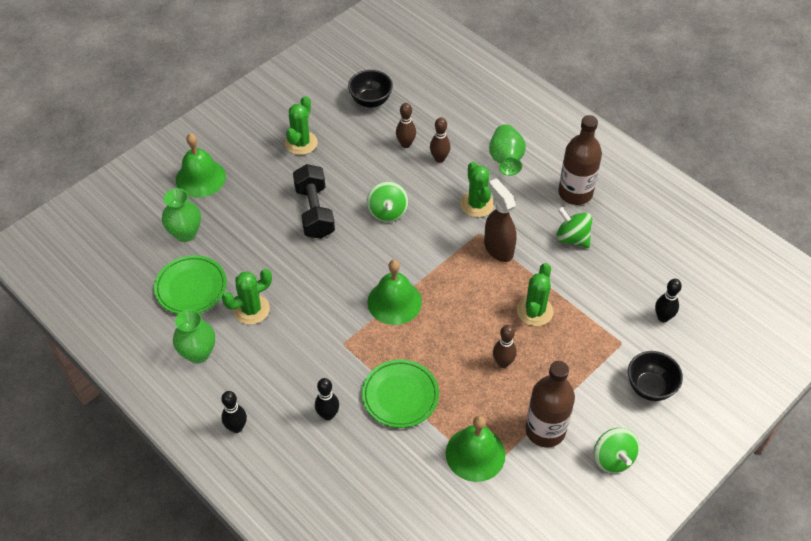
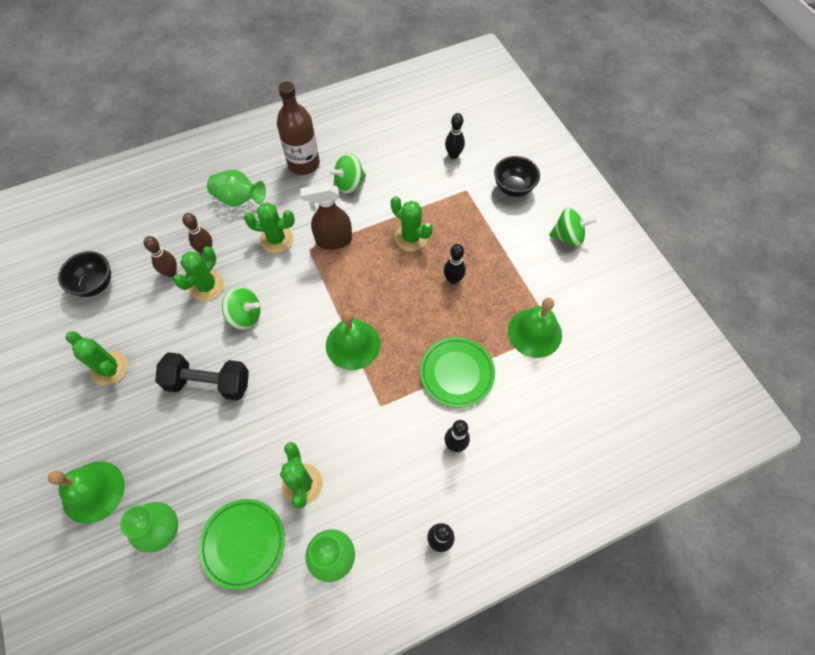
camera: 70 degrees left, 10 degrees up
brown bowling pin [493,325,517,368] -> black bowling pin [444,244,466,285]
brown bottle [525,361,575,448] -> none
none -> green cactus [173,246,224,301]

